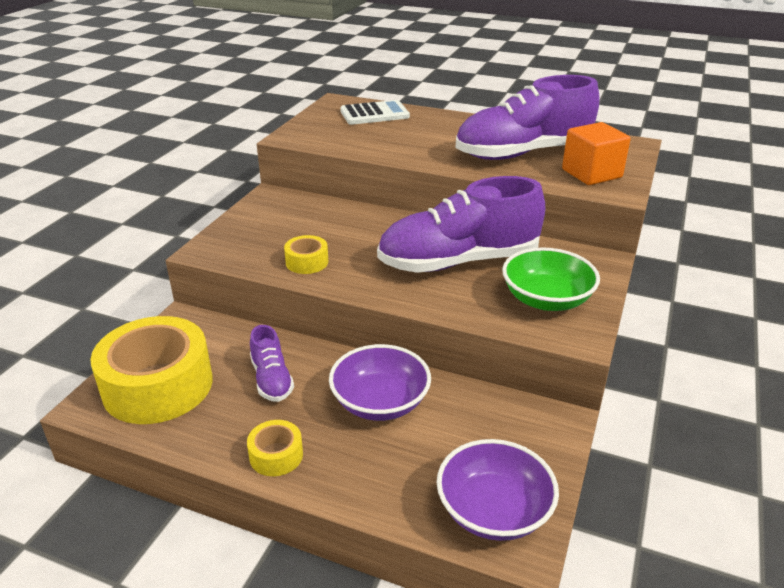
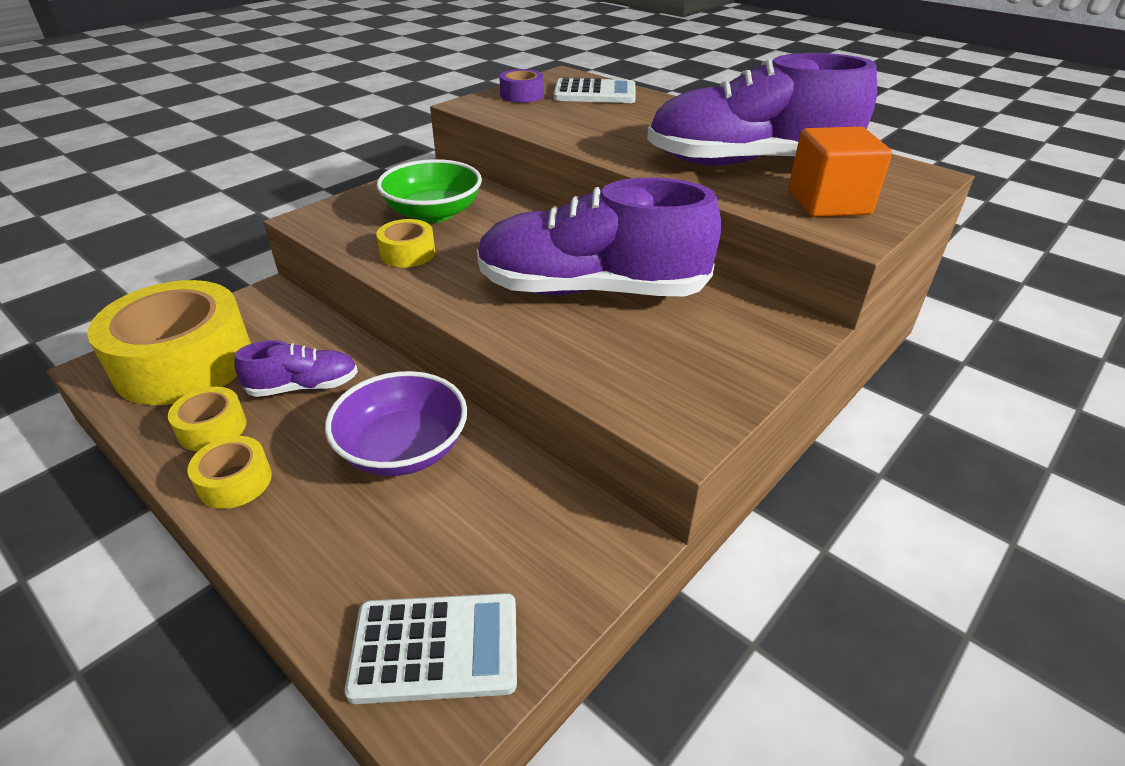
camera: 20 degrees right, 5 degrees up
purple shoe [250,325,294,402] -> purple shoe turned 105 degrees counterclockwise [234,340,358,397]
purple bowl [437,439,559,541] -> white calculator [345,593,517,704]
green bowl [502,247,600,311] -> green bowl moved to [377,159,482,223]
none -> yellow tape [168,386,246,451]
none -> purple tape [499,69,544,103]

